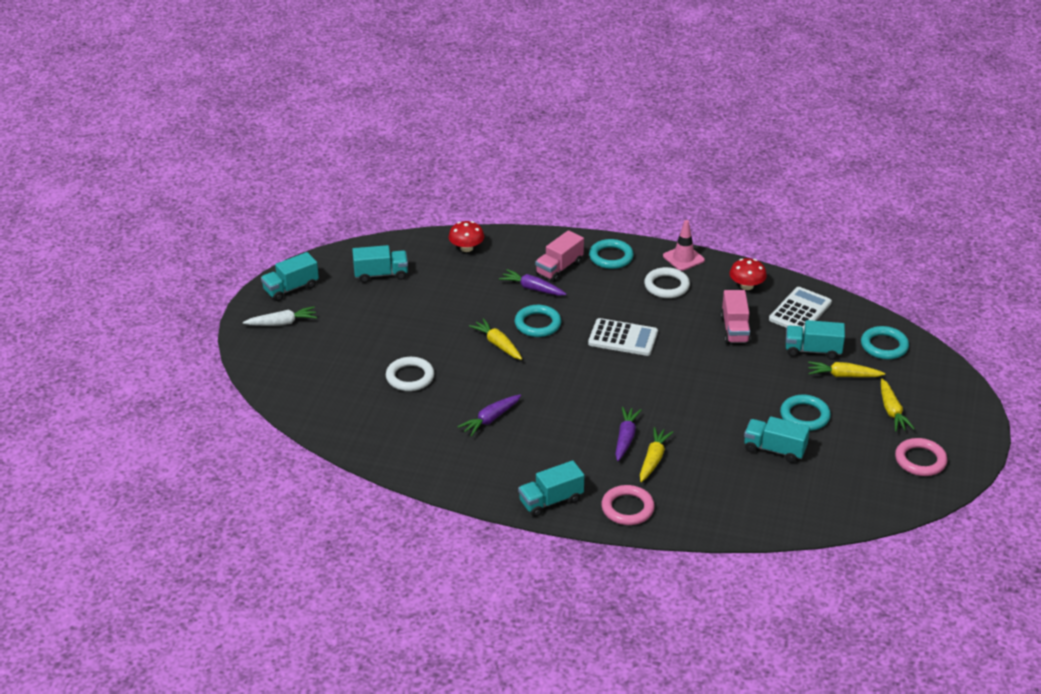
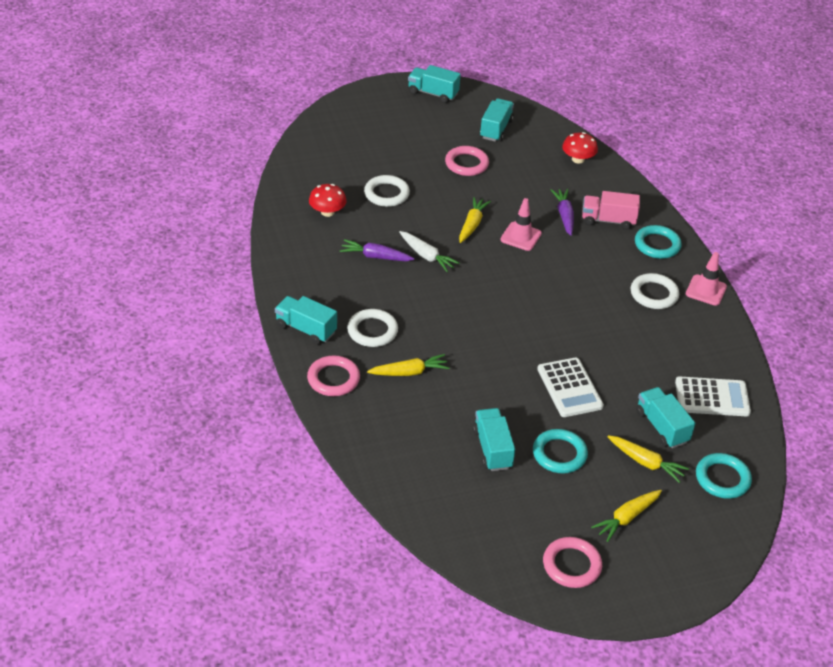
camera: 55 degrees right, 5 degrees up
white carrot [243,307,317,326] -> white carrot moved to [399,231,460,272]
turquoise truck [352,245,408,283] -> turquoise truck turned 120 degrees counterclockwise [480,98,514,142]
turquoise ring [515,305,561,337] -> pink traffic cone [500,198,542,251]
white calculator [588,318,658,356] -> white calculator moved to [537,357,604,417]
purple carrot [615,407,641,461] -> none
pink truck [721,290,751,344] -> none
red mushroom [730,258,767,290] -> red mushroom moved to [309,184,347,217]
yellow carrot [808,361,885,377] -> yellow carrot turned 150 degrees clockwise [608,435,689,483]
none -> white ring [347,309,398,347]
none -> pink ring [445,146,489,176]

